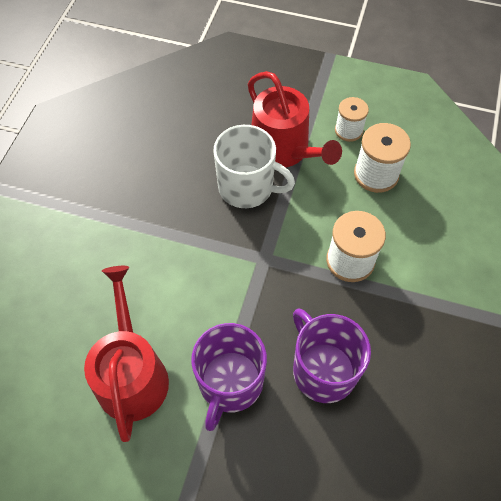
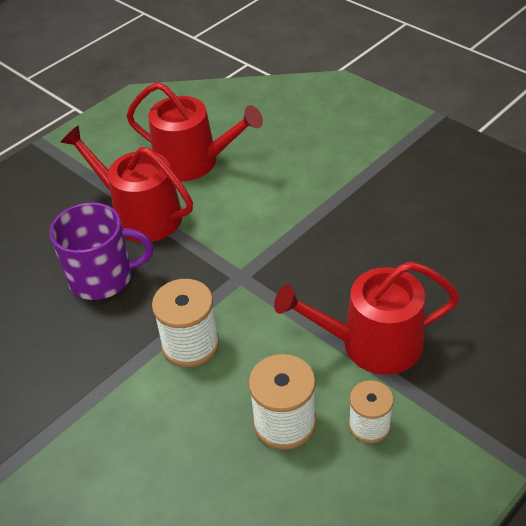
camera: 120 degrees right, 15 degrees down
purple mug [191,323,267,431] -> red watering can [60,125,193,242]
white mug [213,125,295,208] -> none

